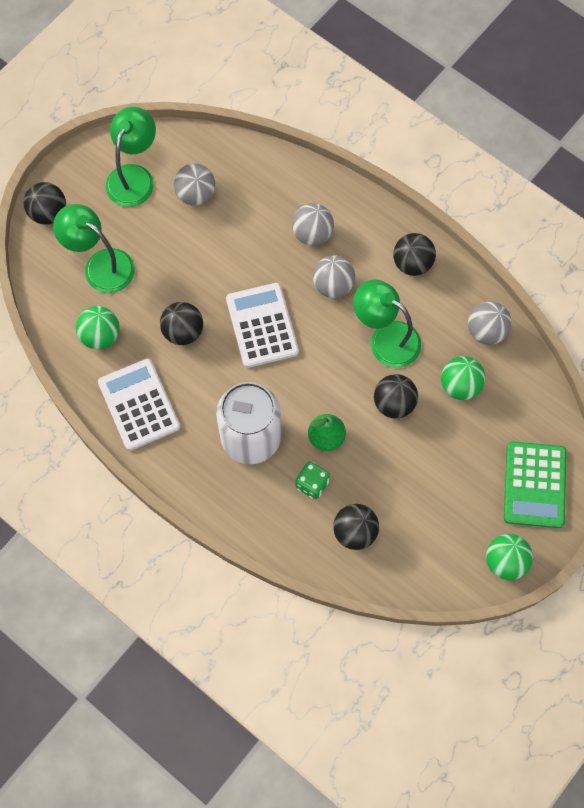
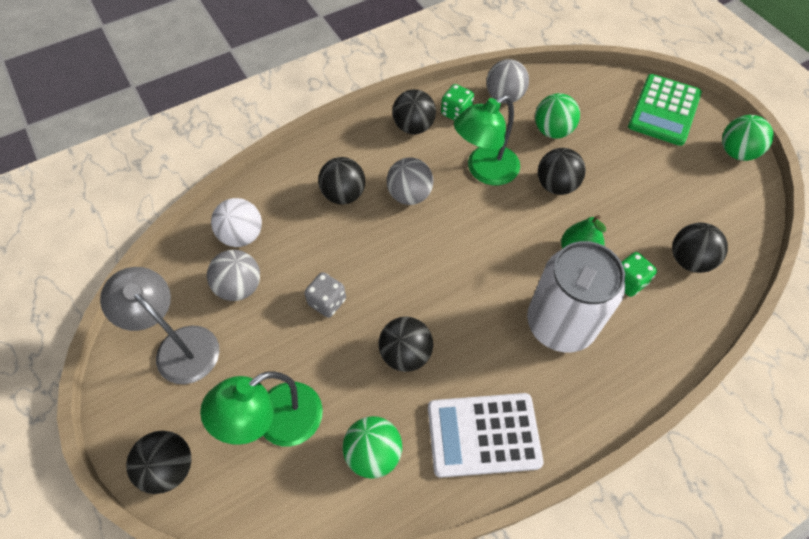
camera: 70 degrees left, 10 degrees down
green lamp [106,107,156,207] -> grey lamp [100,267,219,384]
white calculator [226,283,299,368] -> none
grey ball [292,203,334,246] -> black ball [318,157,365,204]
green calculator [504,441,567,528] -> green calculator turned 90 degrees clockwise [628,74,702,146]
none -> white ball [211,198,262,247]
none -> grey dice [304,272,346,318]
none -> green dice [441,84,474,121]

